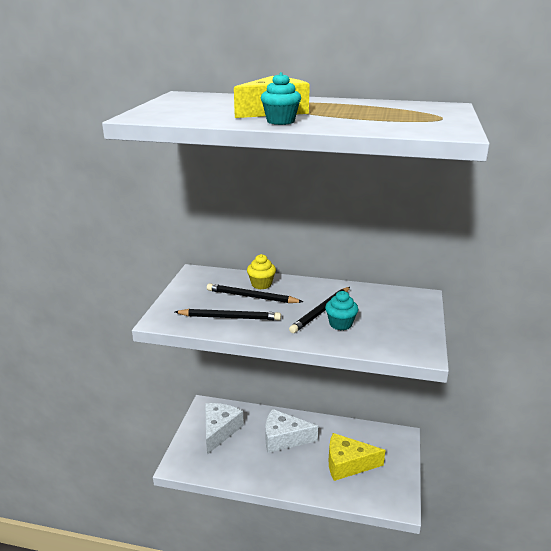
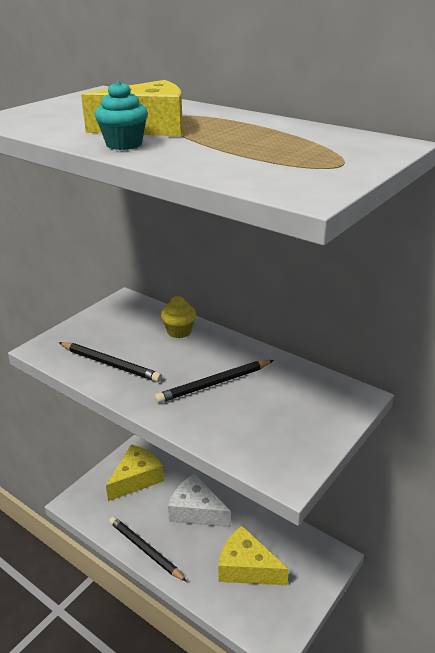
camera: 25 degrees right, 5 degrees up
white cheese [205,403,244,454] -> yellow cheese [106,444,164,501]
black pencil [207,283,303,303] -> black pencil moved to [109,516,187,582]
turquoise cupcake [325,291,358,330] -> none

